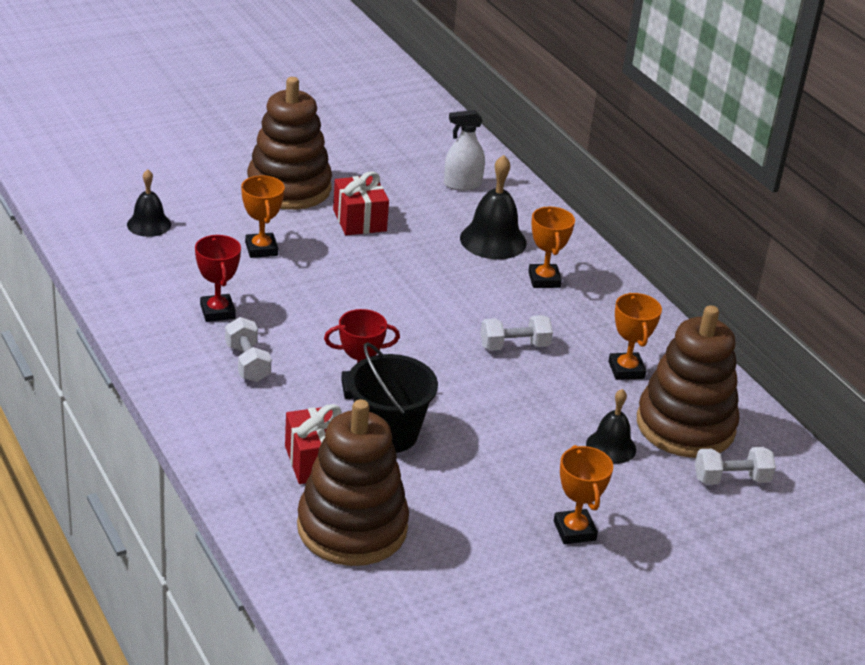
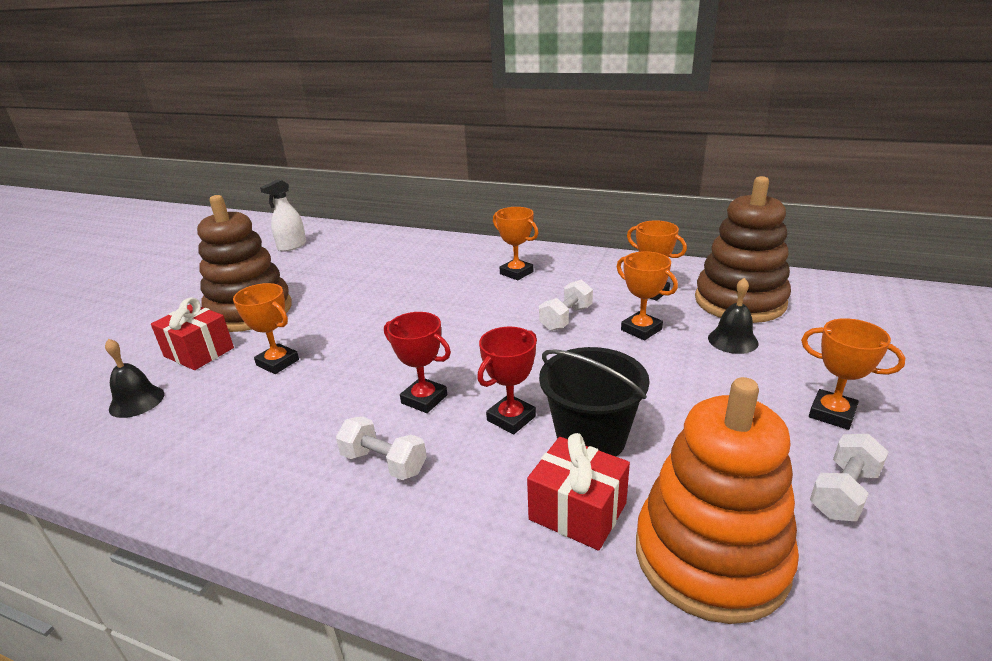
camera: 35 degrees left, 5 degrees down
red trophy [195,235,241,322] -> red trophy moved to [384,312,451,413]
brown stacking toy [297,399,409,566] -> orange stacking toy [636,377,799,624]
red gift [333,171,389,235] -> red gift moved to [151,297,234,370]
white spray bottle [444,110,485,191] -> white spray bottle moved to [260,179,306,252]
black bell [460,155,527,259] -> none
white dumbbell [695,447,776,485] -> white dumbbell moved to [810,434,889,521]
none -> orange trophy [617,251,678,340]

